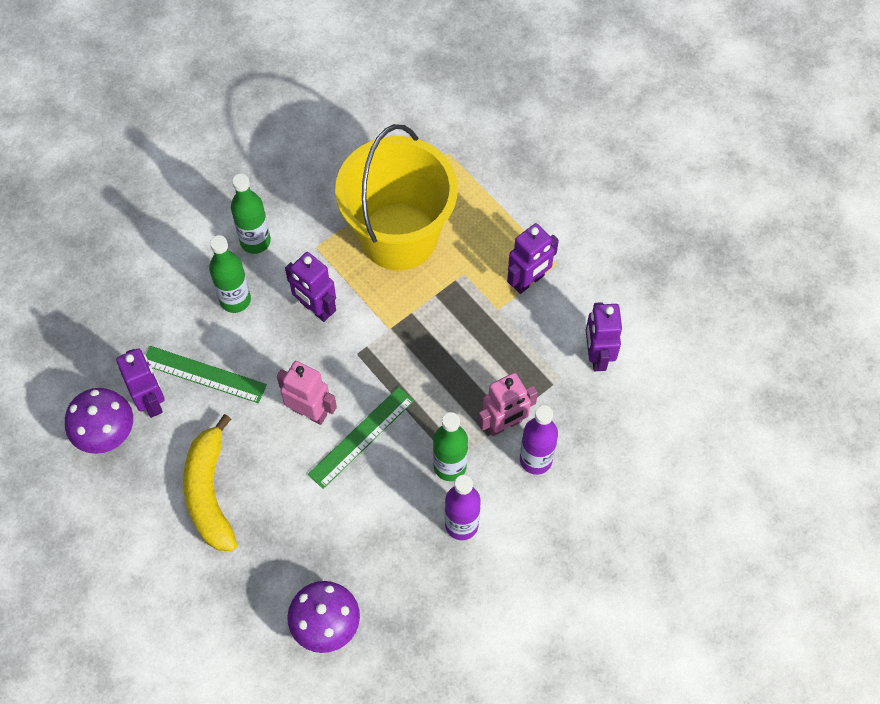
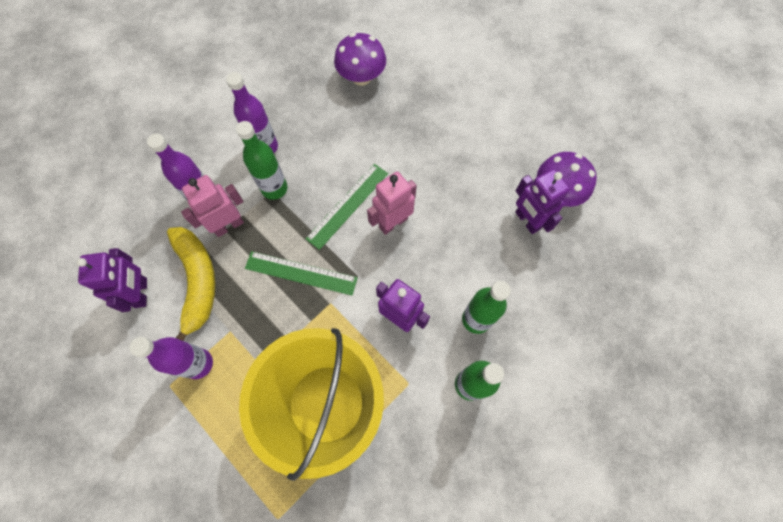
camera: 175 degrees right, 5 degrees up
green ruler [146,346,267,403] -> green ruler moved to [245,251,358,295]
yellow banana [183,414,237,551] -> yellow banana moved to [167,227,215,341]
pink robot [277,361,337,425] -> pink robot turned 120 degrees clockwise [367,171,417,235]
purple robot [507,223,559,294] -> purple bottle [129,336,213,379]

